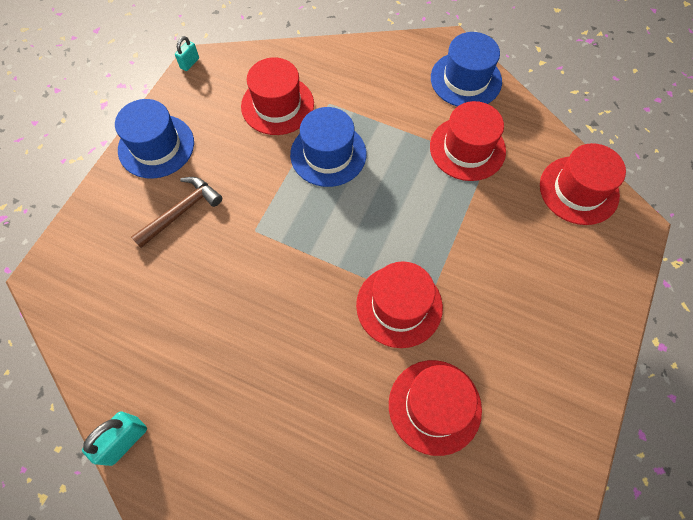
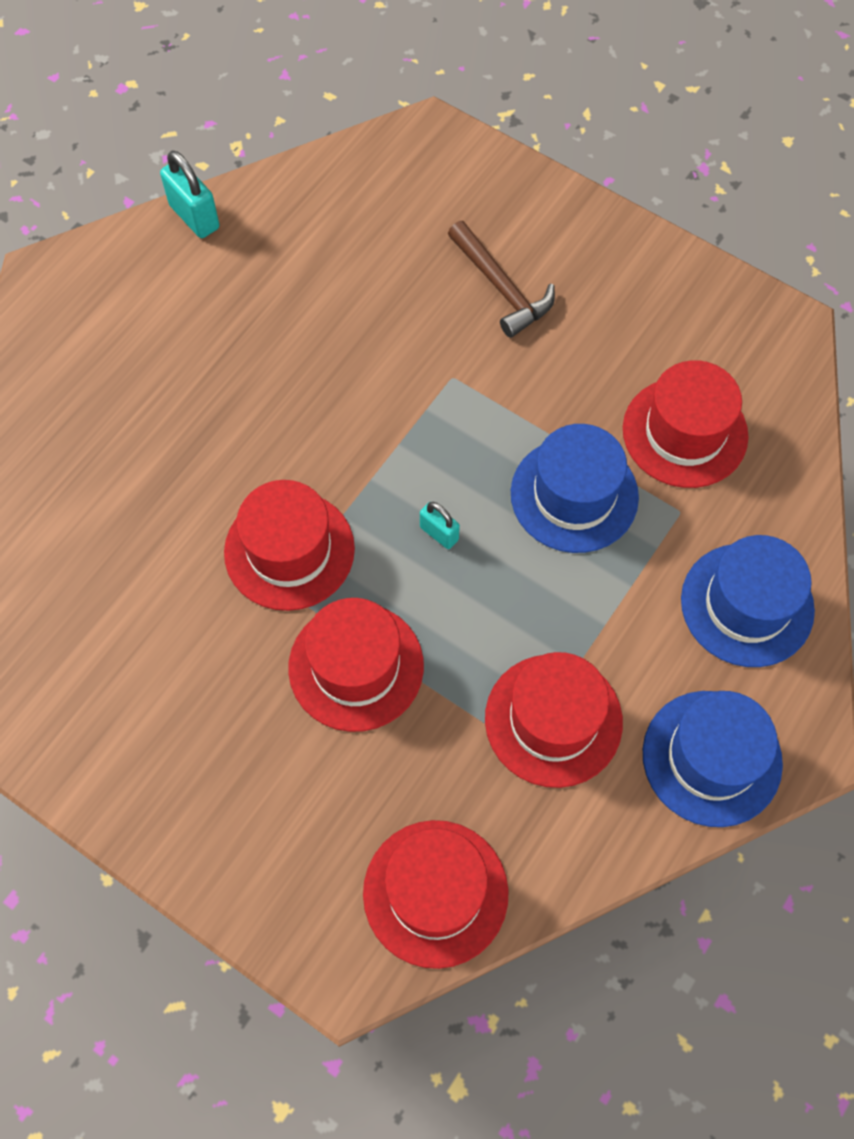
camera: 100 degrees right, 0 degrees up
blue hat [115,99,194,179] -> blue hat moved to [681,535,815,667]
turquoise padlock [175,36,199,71] -> turquoise padlock moved to [420,502,460,549]
red hat [389,360,482,456] -> red hat moved to [288,598,424,732]

